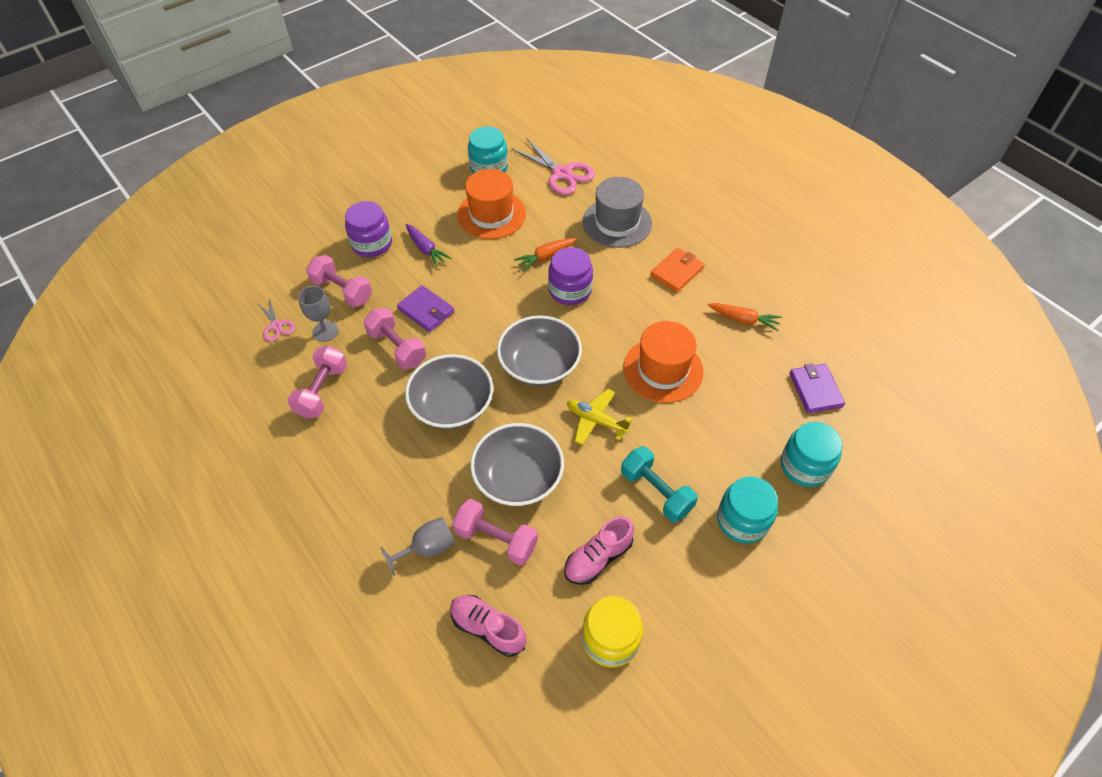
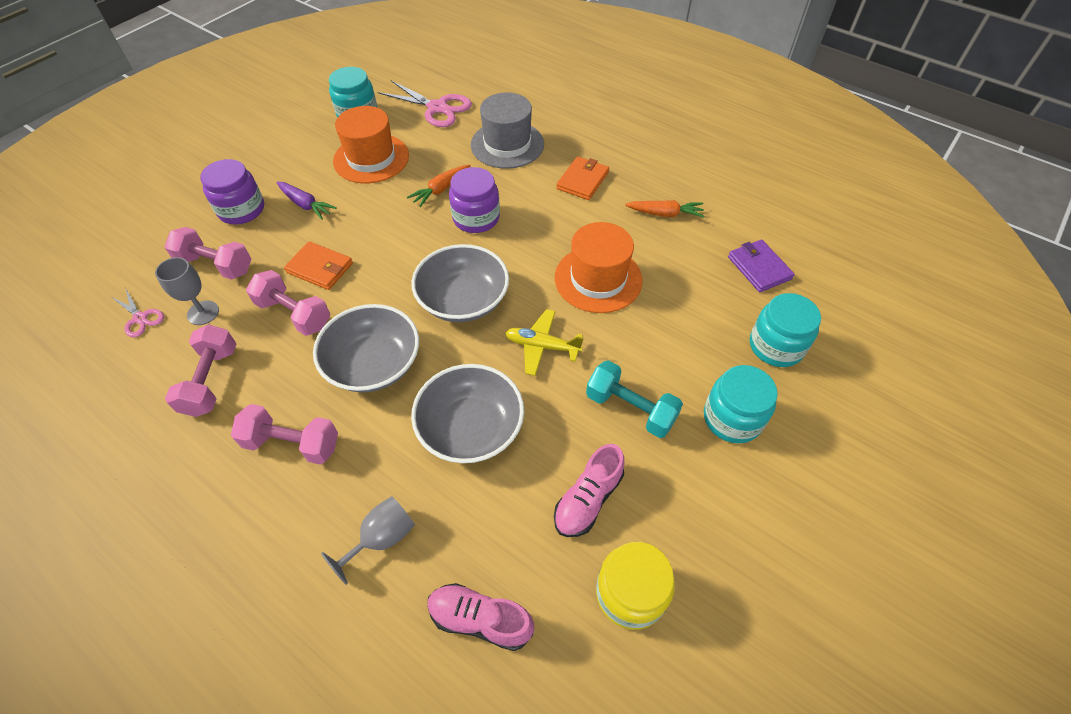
camera: 15 degrees left, 0 degrees up
purple wallet [397,285,455,332] -> orange wallet [284,241,353,290]
pink dumbbell [452,499,538,566] -> pink dumbbell moved to [231,404,338,465]

